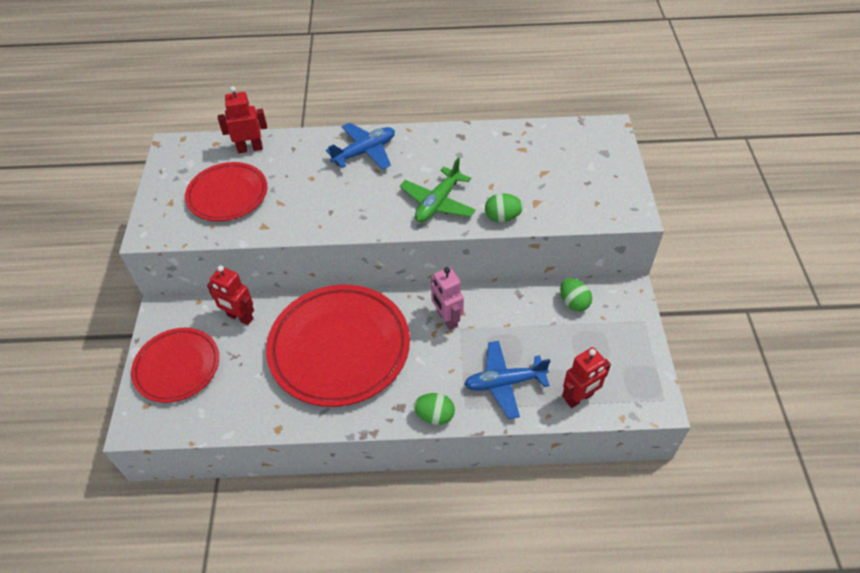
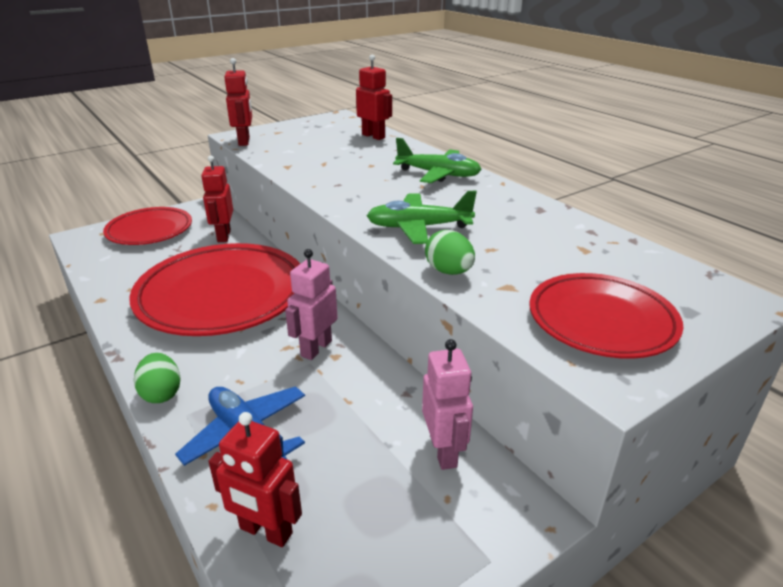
camera: 55 degrees right, 20 degrees down
red plate [185,162,267,221] -> red plate moved to [530,273,683,359]
blue plane [326,123,395,170] -> green plane [393,138,482,183]
green egg [560,278,592,311] -> pink robot [422,339,473,470]
none -> red robot [224,58,252,146]

